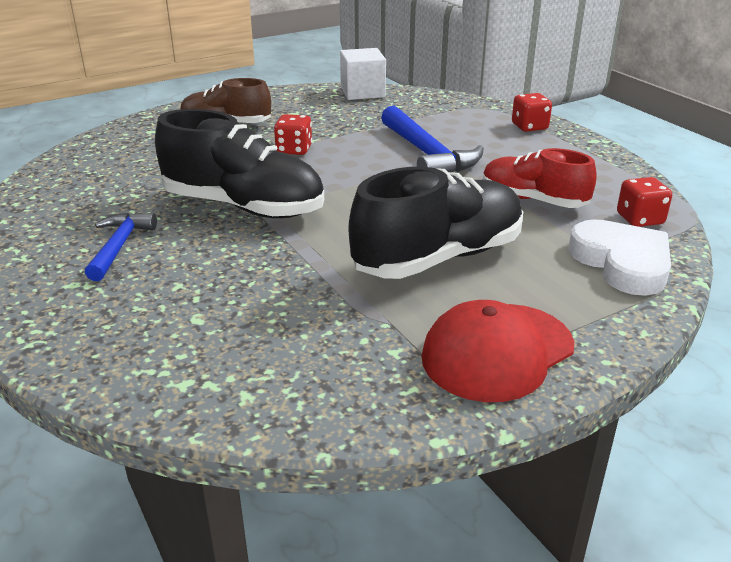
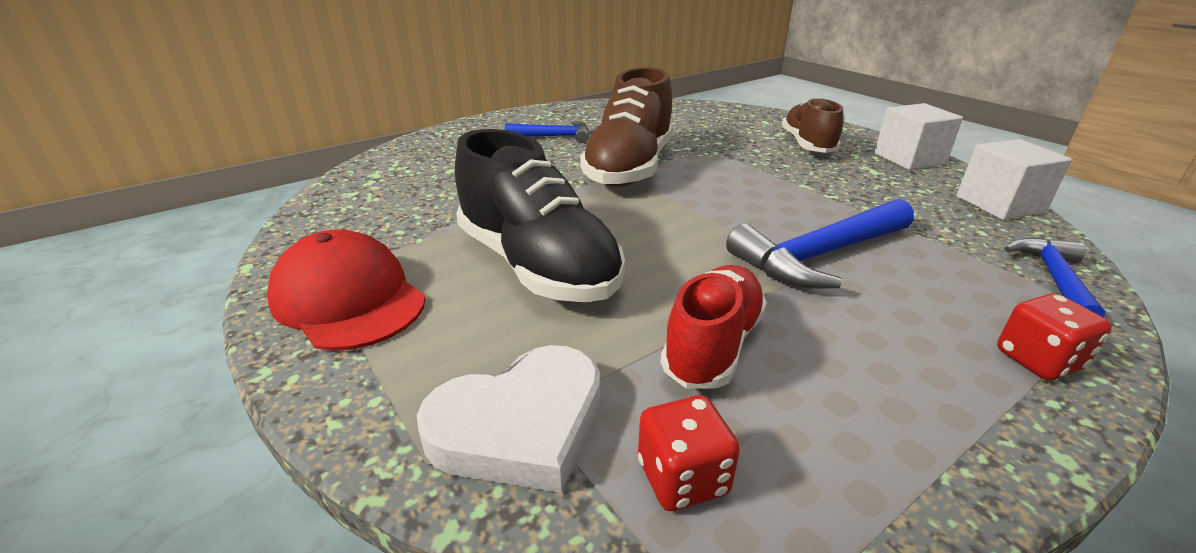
camera: 85 degrees right, 0 degrees up
black shoe [155,109,324,218] -> brown shoe [580,67,673,187]
red dice [274,114,312,155] -> none
none -> white cube [874,103,963,170]
none -> blue hammer [1004,238,1105,318]

